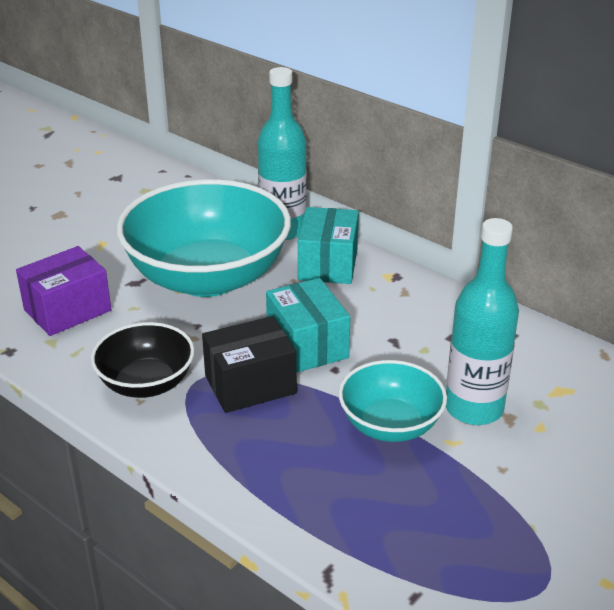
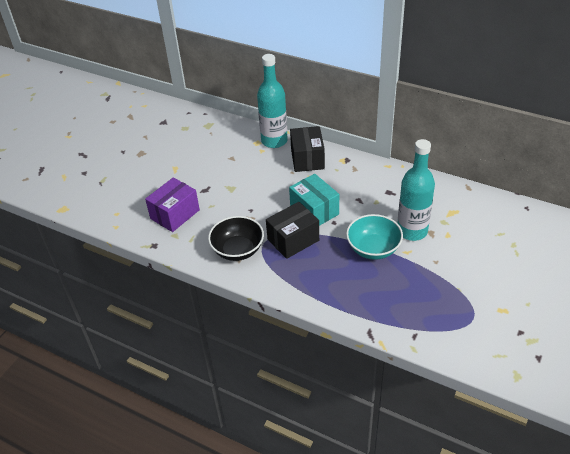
camera: 10 degrees left, 10 degrees up
turquoise bowl [116,179,291,297] -> none
turquoise box [298,207,359,284] -> black box [290,126,325,172]

